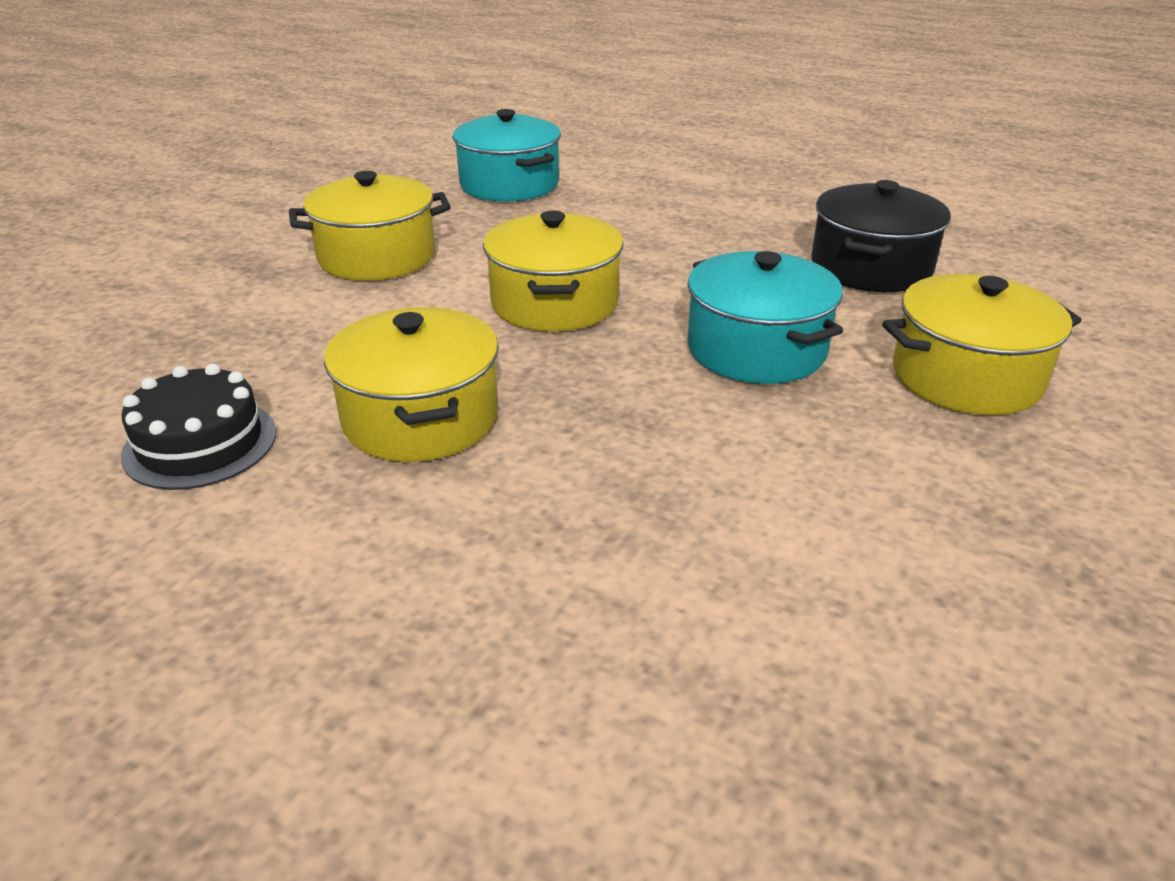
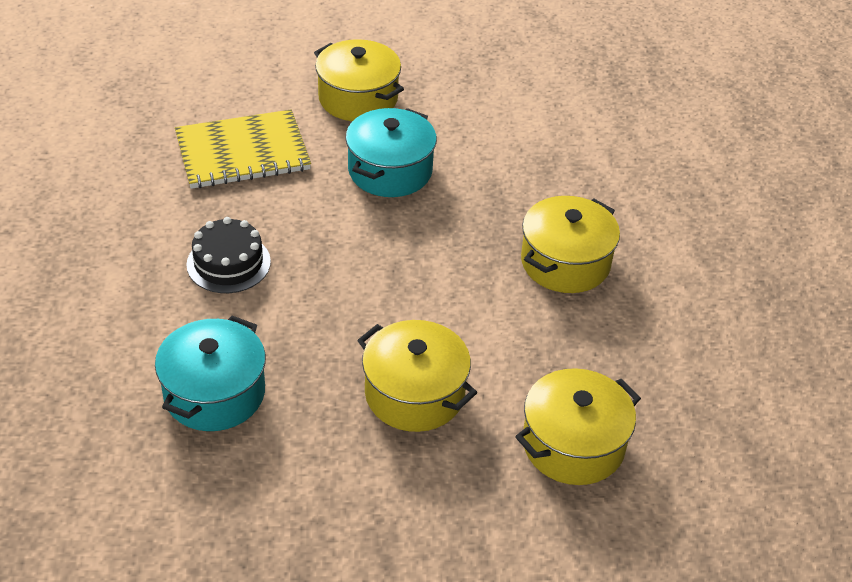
camera: 125 degrees left, 10 degrees up
black cake [121,364,276,490] -> black cake moved to [186,217,271,293]
yellow pot [483,211,624,332] -> yellow pot moved to [515,368,641,485]
black pot [811,180,951,292] -> yellow notebook [175,110,311,189]

